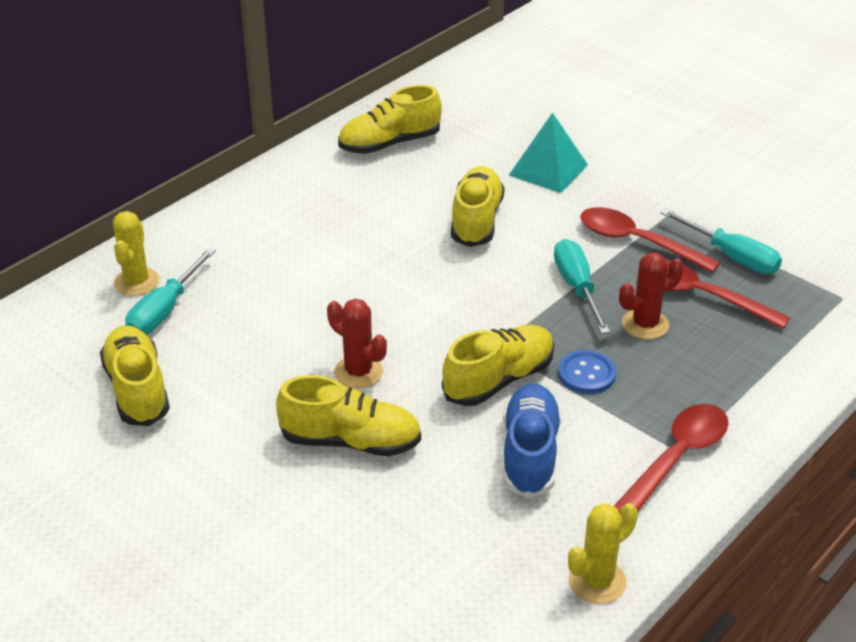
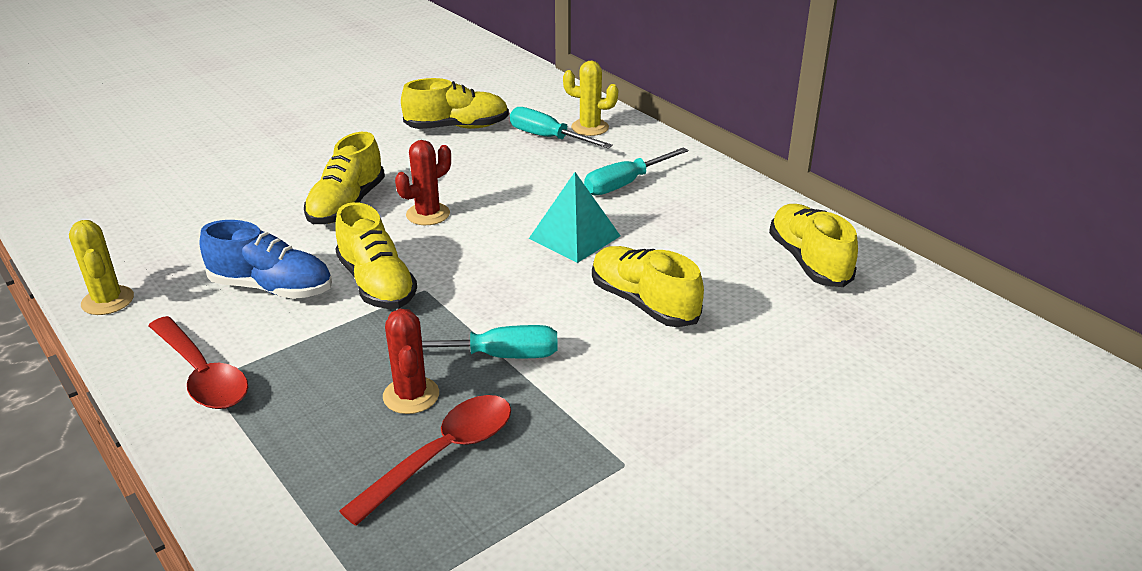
camera: 100 degrees right, 5 degrees down
yellow shoe [451,166,505,247] -> yellow shoe turned 150 degrees counterclockwise [592,246,704,327]
turquoise pyramid [509,112,588,193] -> turquoise pyramid moved to [529,172,620,263]
blue button [558,350,616,394] -> none
red spoon [580,207,720,273] -> none
turquoise screwdriver [660,209,782,274] -> turquoise screwdriver moved to [584,147,688,195]

